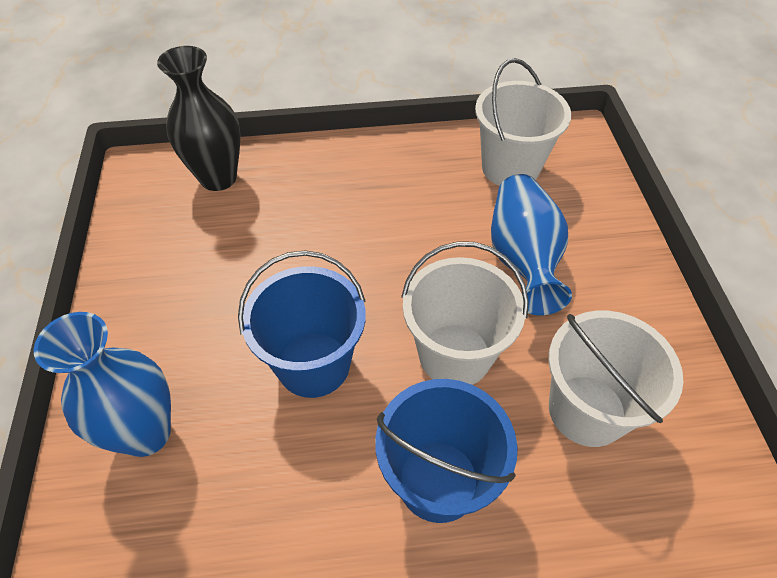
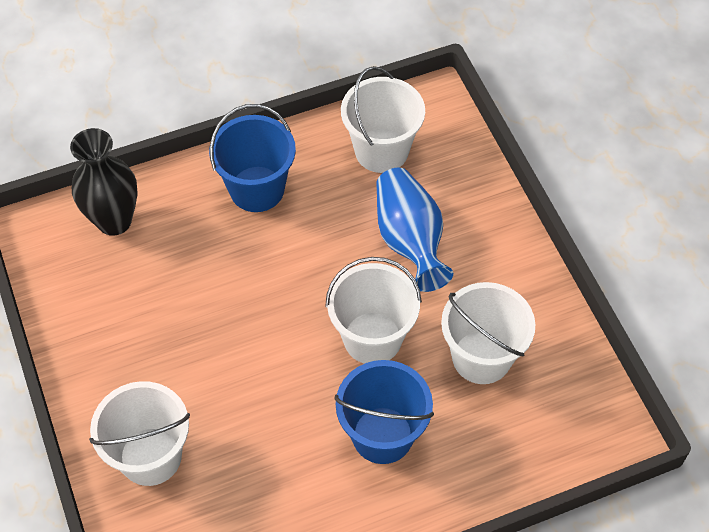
camera: 15 degrees left, 5 degrees up
blue vase [34,312,171,457] -> white bucket [89,381,190,486]
blue bucket [238,250,366,398] -> blue bucket moved to [209,104,296,212]

